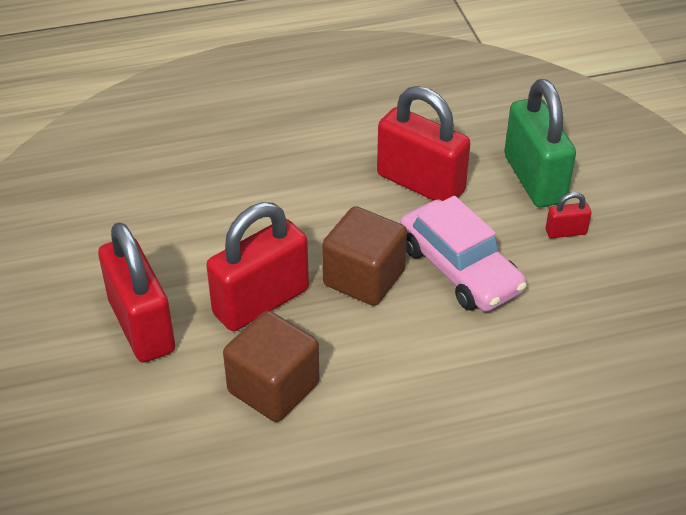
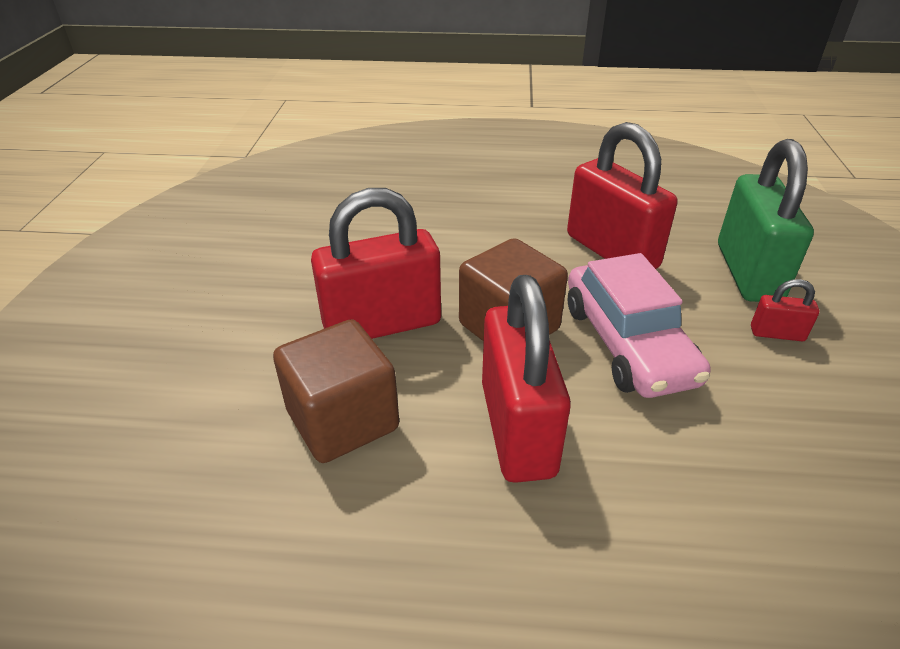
camera: 20 degrees right, 5 degrees down
red padlock [98,222,175,363] -> red padlock moved to [482,275,571,483]

